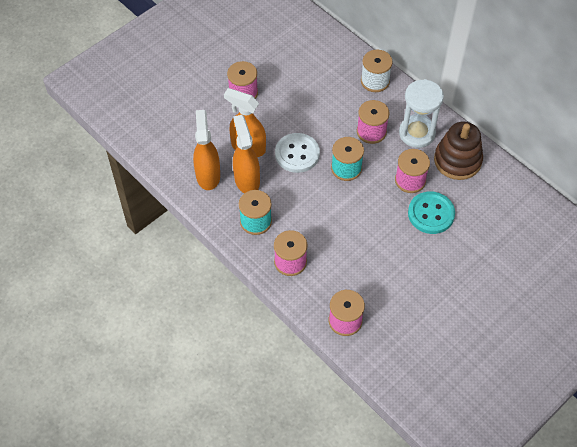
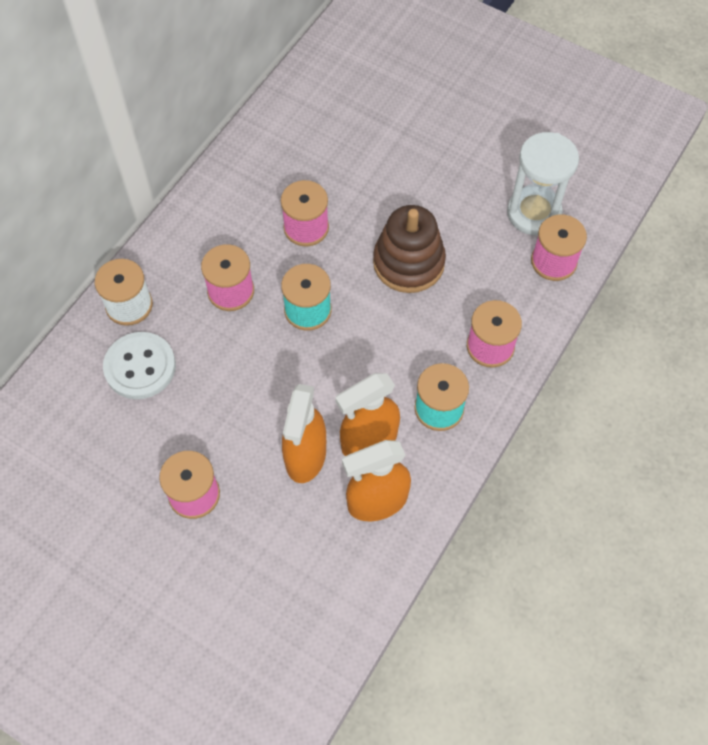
camera: 105 degrees left, 5 degrees up
white button [275,133,320,173] -> white button moved to [103,332,176,399]
white hourglass [399,79,444,148] -> white hourglass moved to [507,132,579,235]
turquoise button [408,191,455,234] -> none
brown stacking toy [434,122,483,180] -> brown stacking toy moved to [373,205,446,293]

